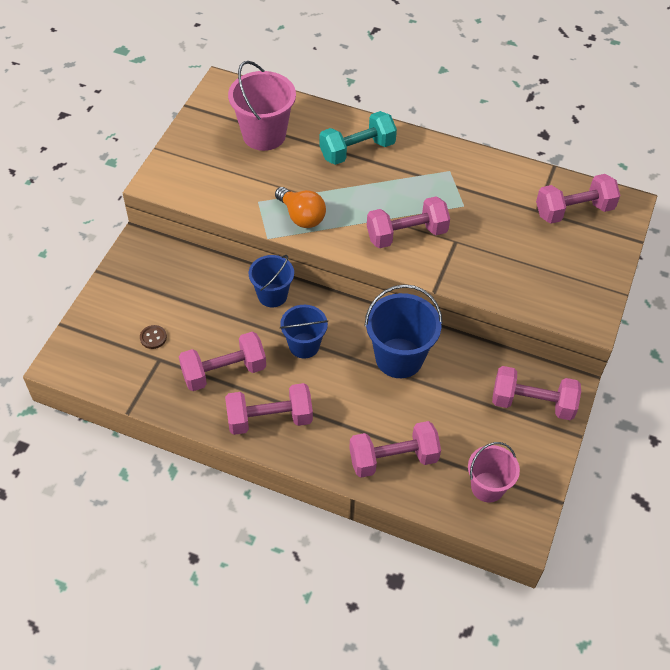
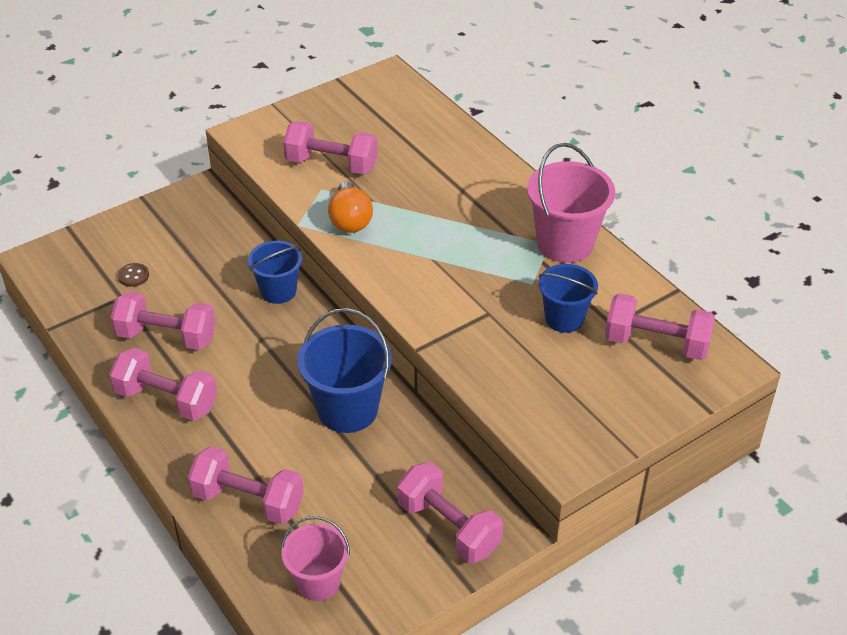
camera: 35 degrees right, 10 degrees down
pink bucket [228,61,296,151] -> pink bucket moved to [527,143,615,263]
blue bucket [280,305,328,359] -> blue bucket moved to [539,264,598,333]
turquoise dumbbell [319,111,397,165] -> none
pink dumbbell [367,196,450,248] -> pink dumbbell moved to [283,121,378,175]

